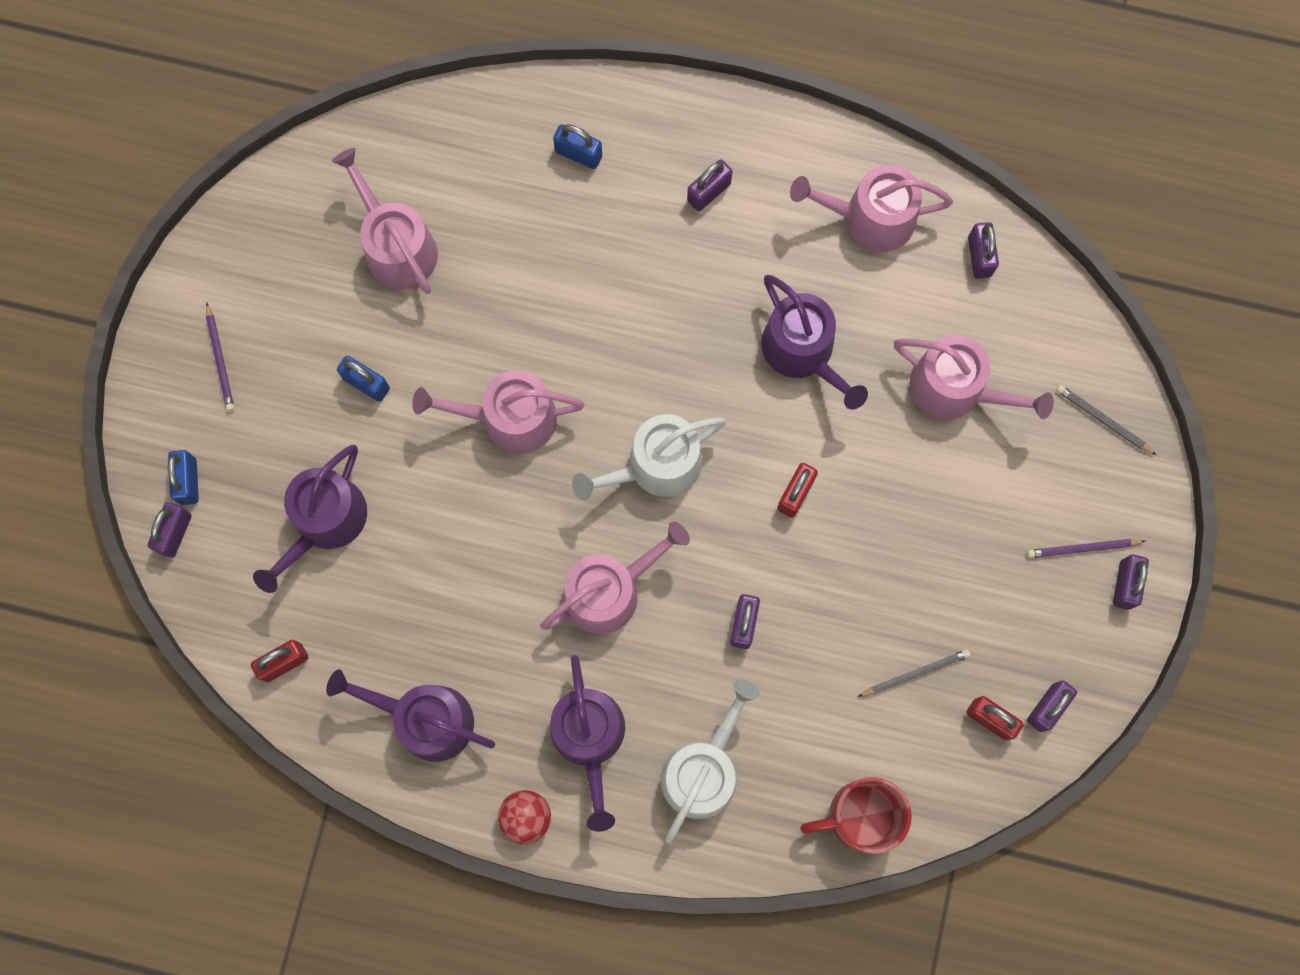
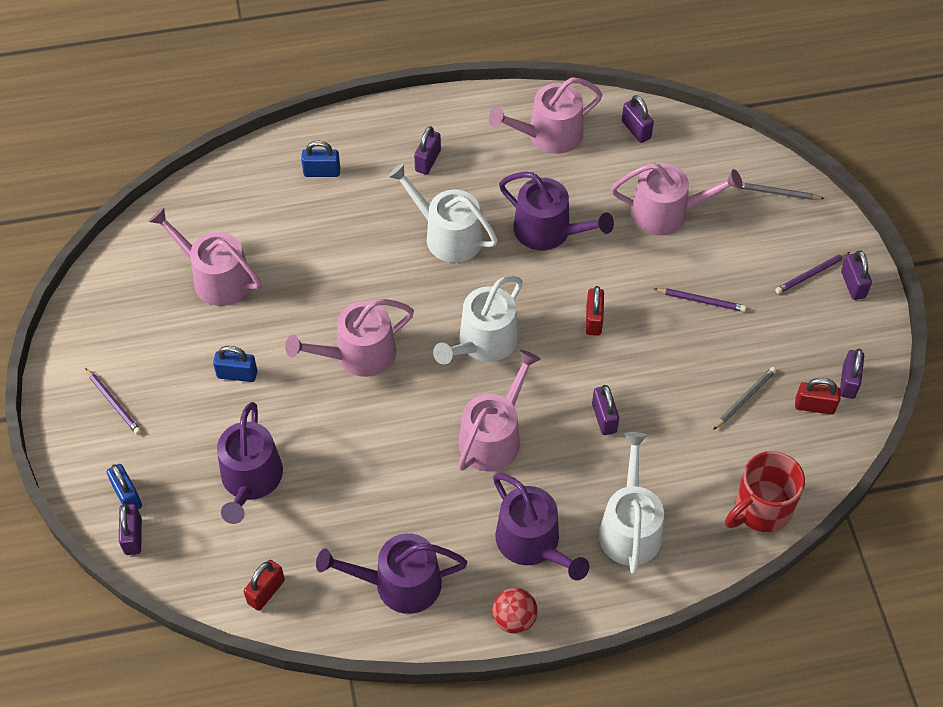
camera: 25 degrees left, 20 degrees down
none -> white watering can [388,163,498,263]
none -> purple pencil [654,288,746,312]

